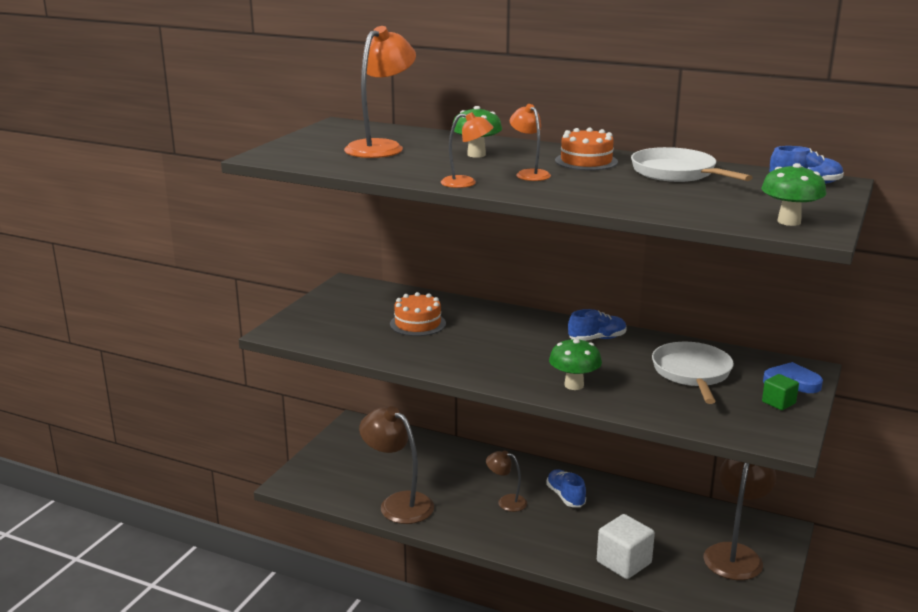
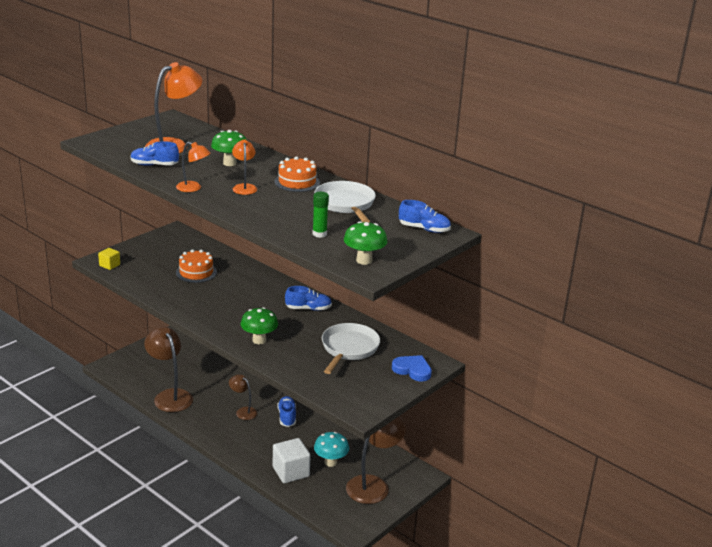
camera: 15 degrees right, 5 degrees up
green cube [762,374,799,410] -> none
none -> yellow cube [98,248,120,270]
none -> blue shoe [130,141,179,166]
none -> green glue stick [313,192,329,238]
none -> turquoise mushroom [314,432,349,467]

